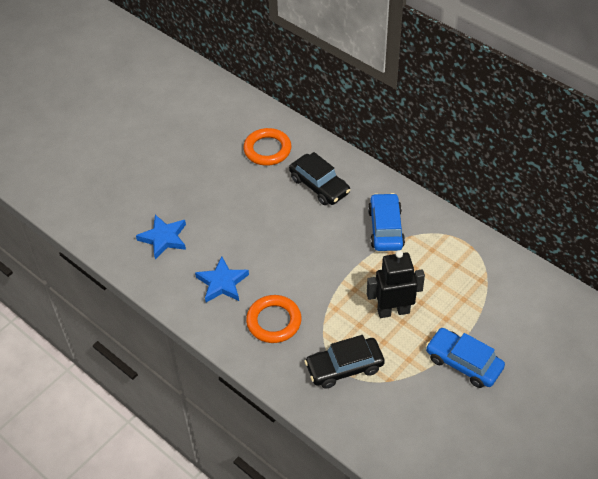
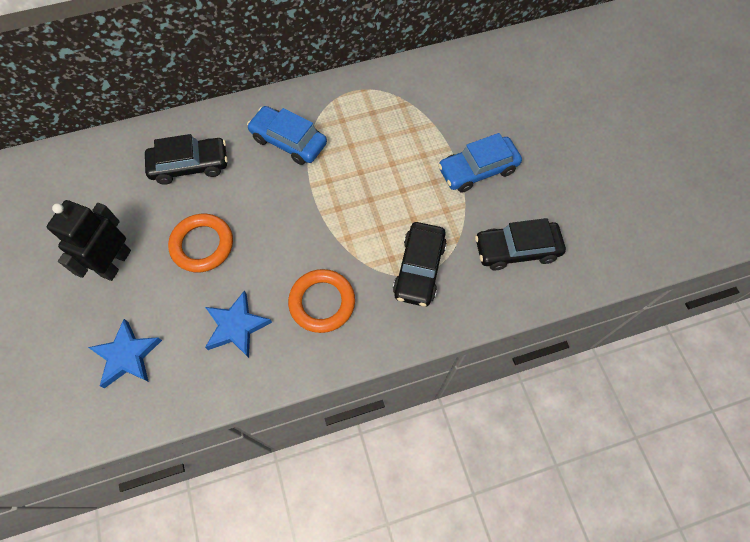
camera: 60 degrees left, 15 degrees up
orange ring [243,128,291,166] -> orange ring moved to [168,214,233,272]
black robot [367,250,425,318] -> black robot moved to [47,200,131,281]
none -> black car [475,218,566,270]

